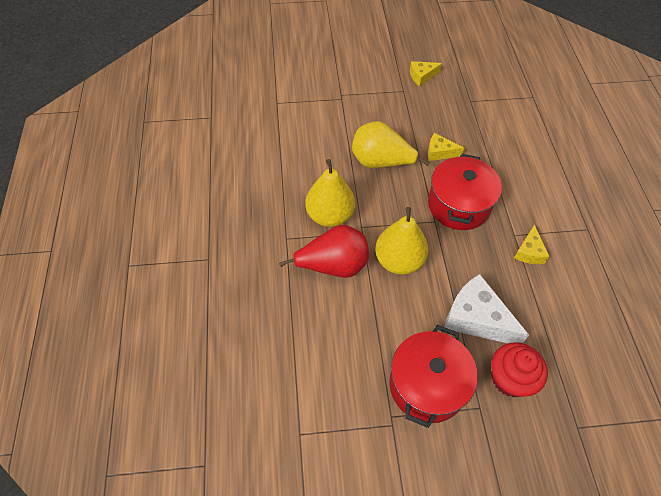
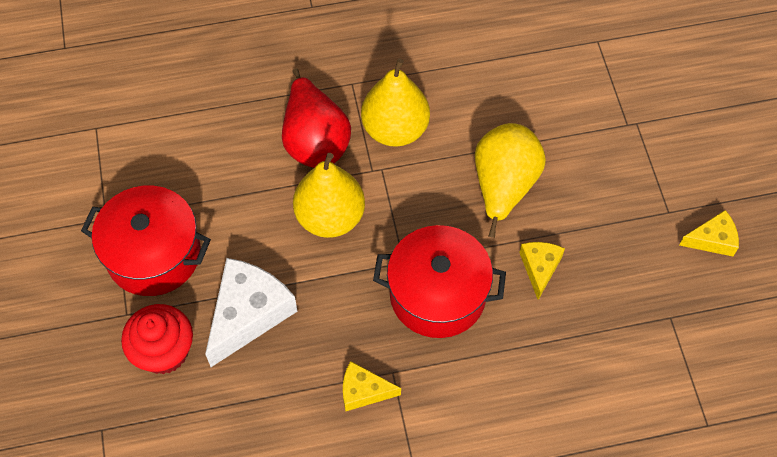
camera: 85 degrees right, 5 degrees up
yellow cheese [410,61,442,86] -> yellow cheese turned 105 degrees clockwise [679,210,739,256]

